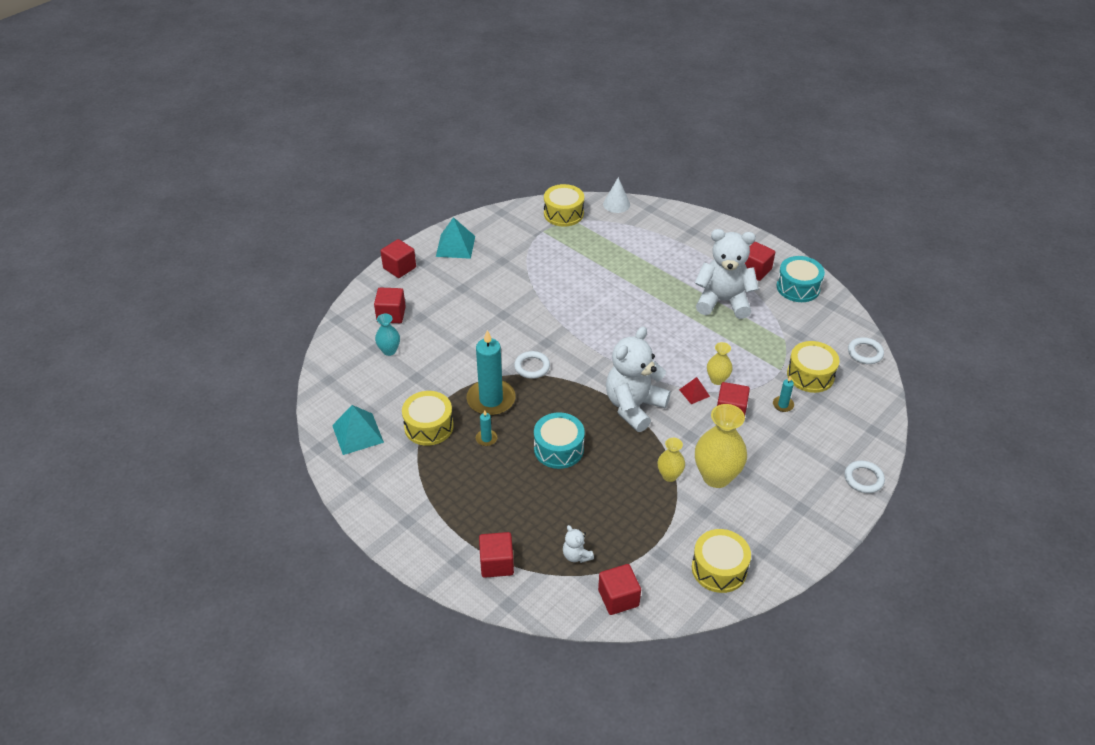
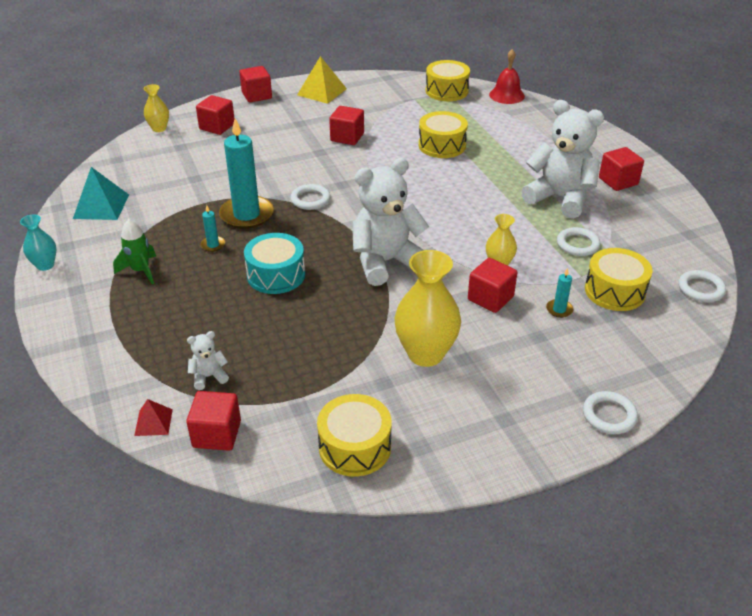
camera: 25 degrees right, 5 degrees down
turquoise vase [375,314,400,356] -> turquoise vase moved to [20,215,57,271]
yellow drum [402,391,454,446] -> yellow drum moved to [419,111,468,158]
turquoise pyramid [436,217,475,259] -> yellow pyramid [297,56,347,104]
red cube [479,532,514,578] -> red cube moved to [329,106,364,145]
white teddy bear [563,525,594,563] -> white teddy bear turned 75 degrees clockwise [187,331,229,390]
white cone [603,177,630,213] -> red bell [489,49,525,104]
yellow vase [658,438,685,482] -> yellow vase moved to [144,84,169,132]
red pyramid [679,377,710,404] -> red pyramid moved to [134,399,173,436]
turquoise drum [777,256,825,302] -> none
none -> green rocket [113,219,156,284]
none -> white ring [557,227,600,256]

